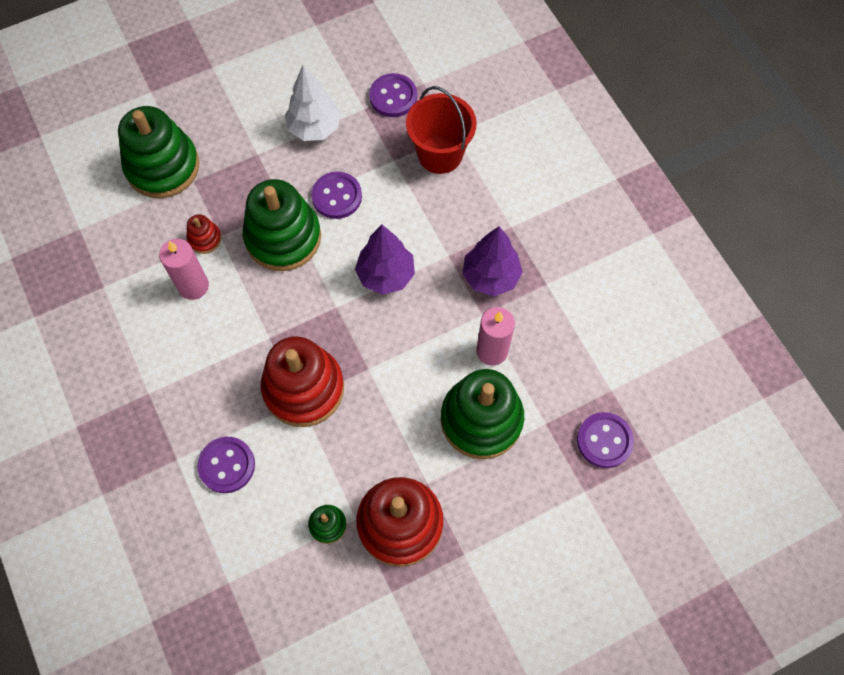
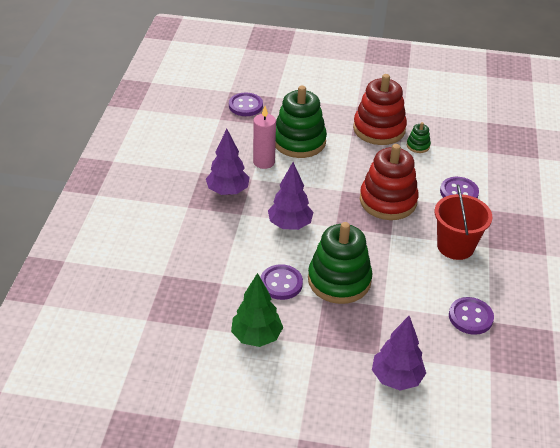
camera: 145 degrees left, 25 degrees down
green stacking toy [118,106,199,198] -> purple tree [372,316,426,390]
pink candle [159,239,209,300] -> none
red stacking toy [187,214,221,254] -> none
white tree [285,65,341,141] -> green tree [231,273,283,347]
purple button [369,73,417,117] -> purple button moved to [449,297,494,335]
red bucket [406,86,477,174] -> red bucket moved to [435,184,492,260]

